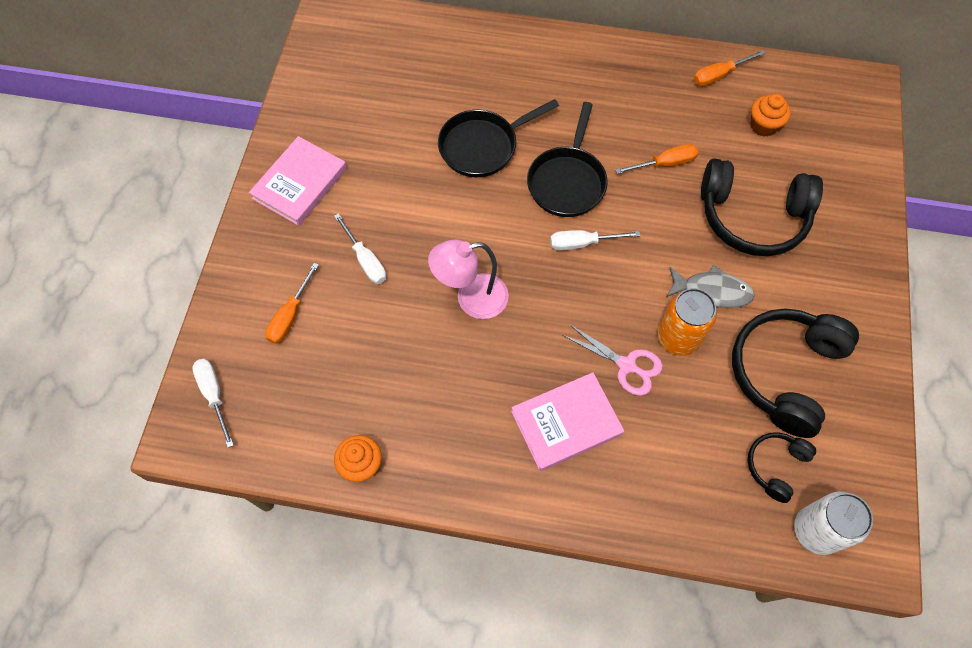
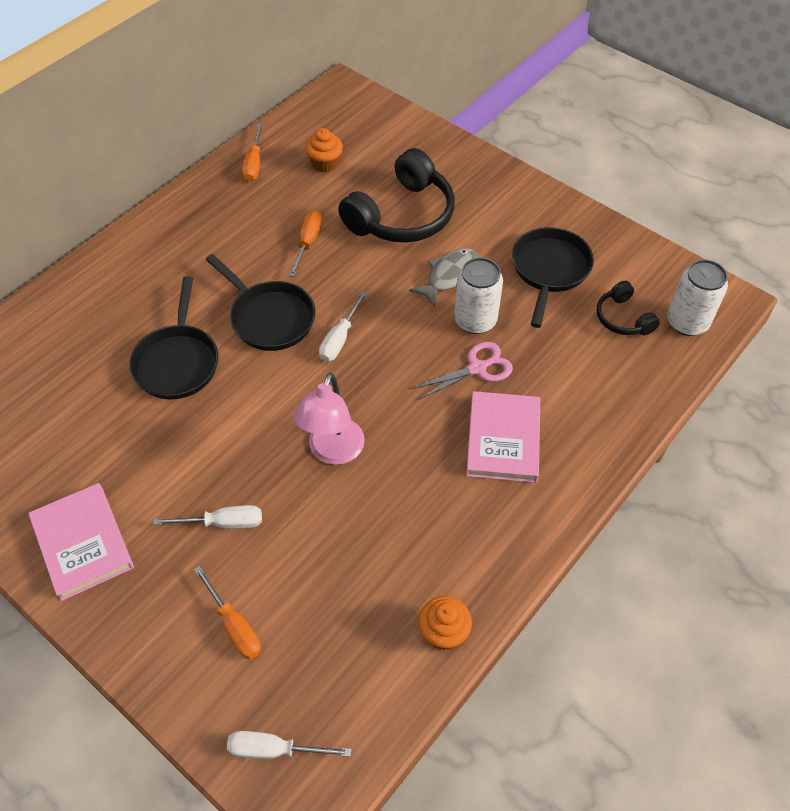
camera: 60 degrees left, 10 degrees down
orange can [657,288,717,356] -> white can [454,257,503,334]
black headphones [732,308,859,438] -> black pan [512,227,594,328]

